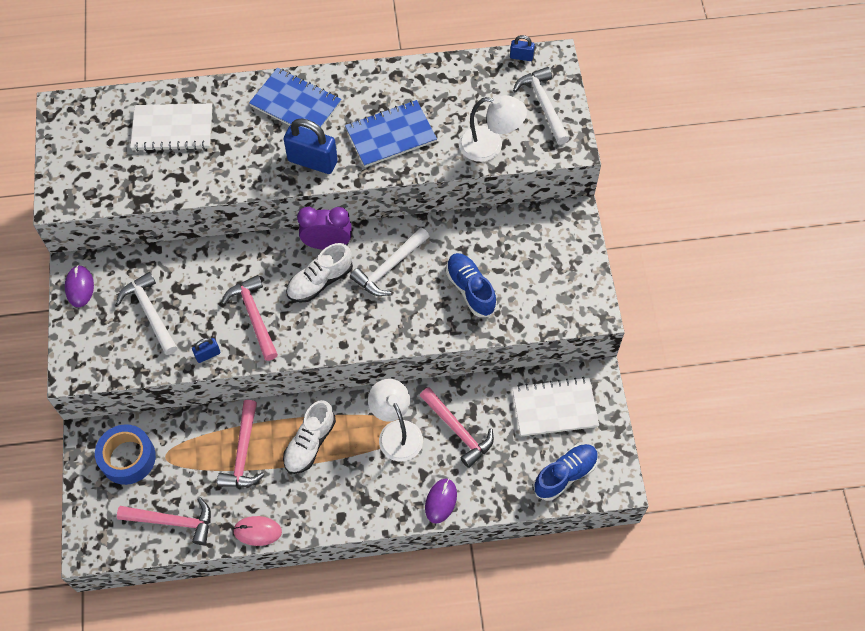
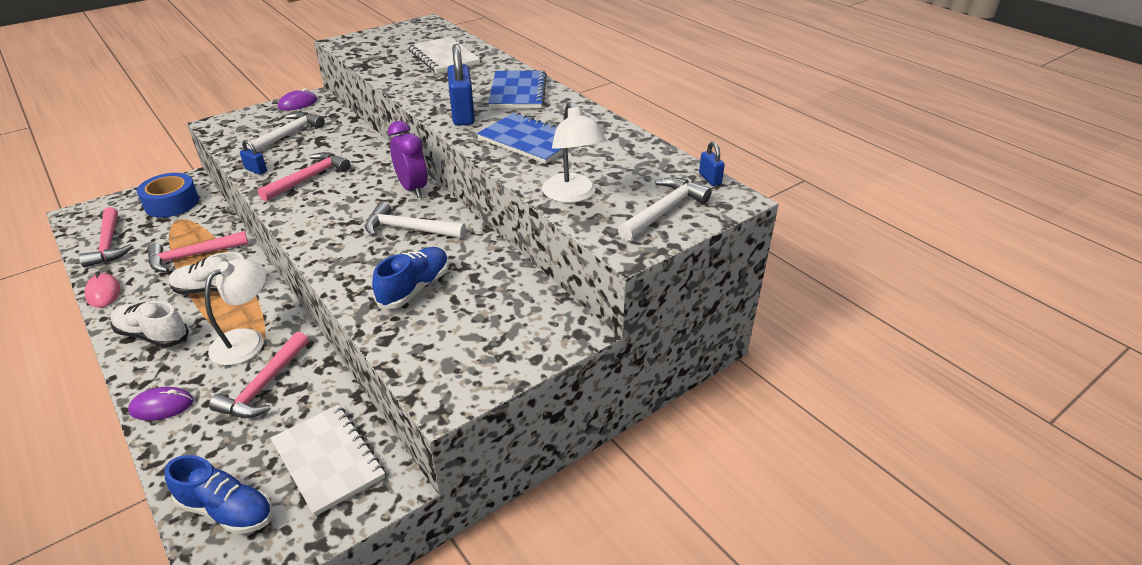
camera: 60 degrees right, 25 degrees down
white shoe [286,243,353,303] -> white shoe moved to [110,301,189,348]

